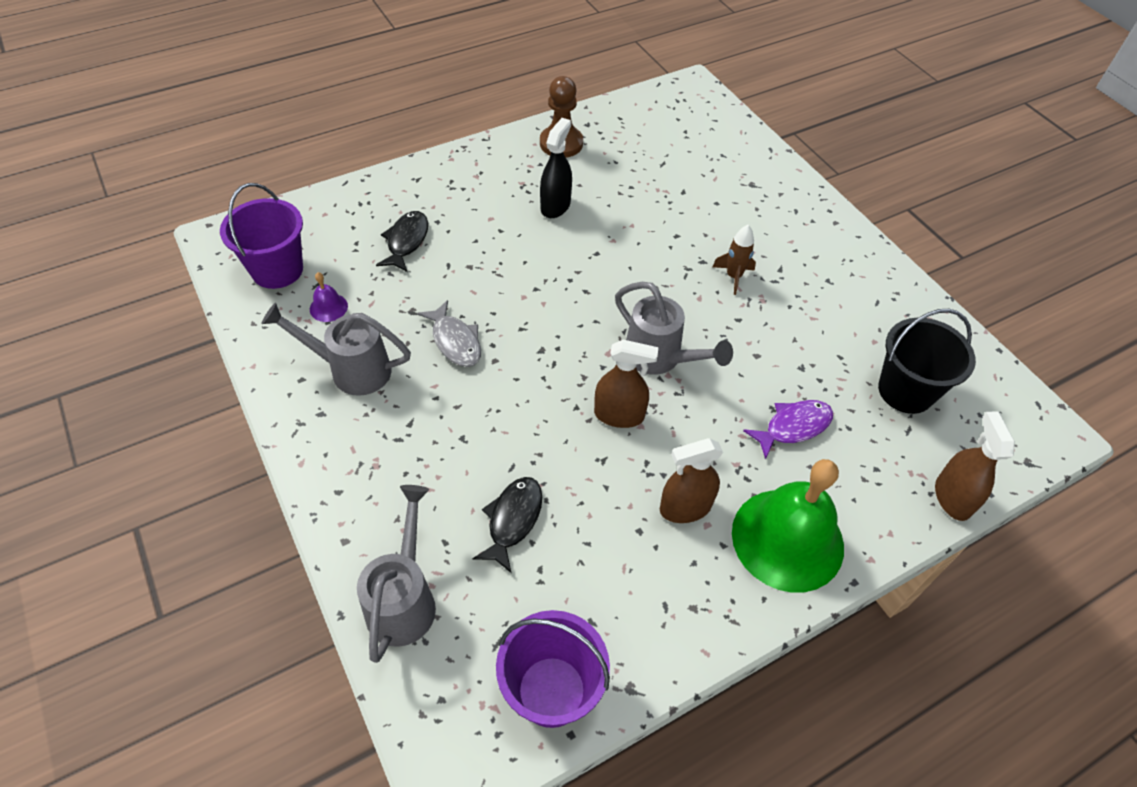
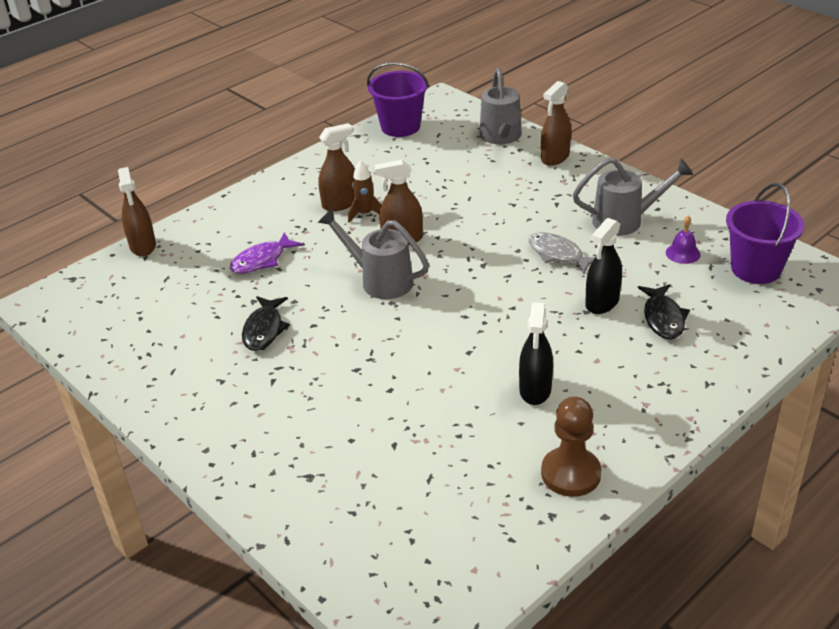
camera: 170 degrees right, 15 degrees down
black fish [473,477,542,574] -> black fish moved to [242,296,290,351]
brown rocket [713,225,756,295] -> brown rocket moved to [348,160,381,223]
green bell [732,459,844,593] -> none
black bucket [878,309,976,414] -> none
none -> brown spray bottle [541,81,571,166]
none -> black spray bottle [585,218,622,314]

